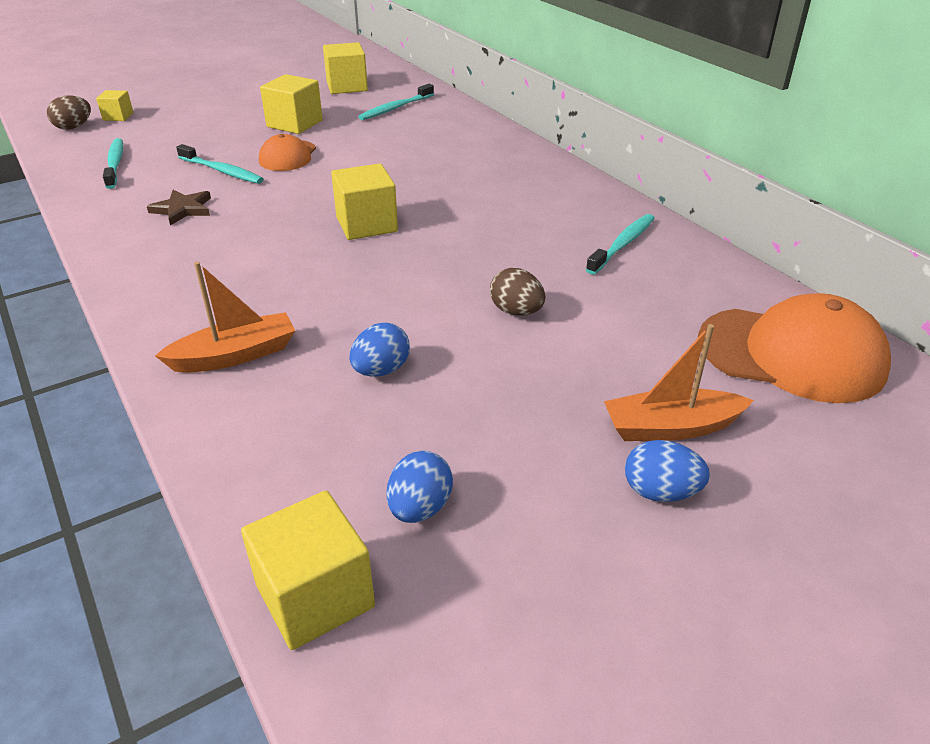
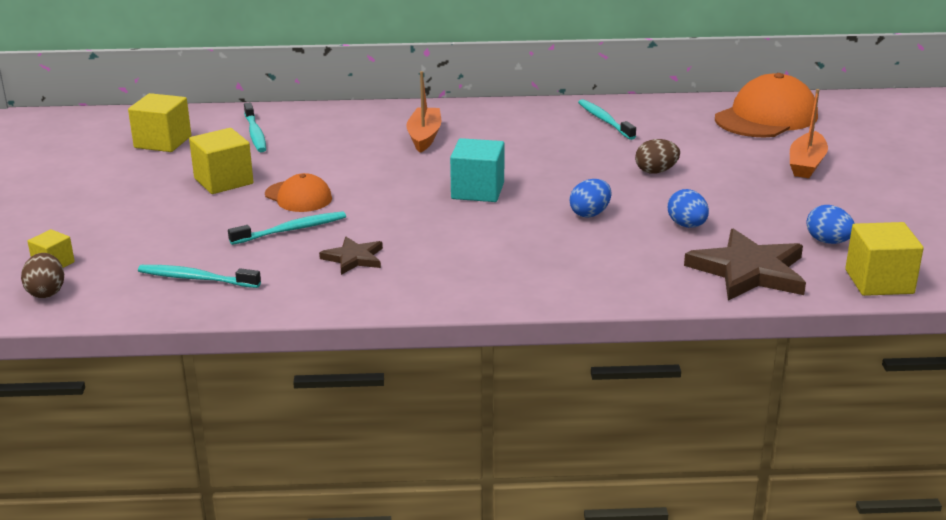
camera: 60 degrees left, 10 degrees down
orange boat [155,262,295,373] -> orange boat moved to [407,71,441,153]
yellow cube [331,163,398,240] -> turquoise cube [450,138,505,202]
blue egg [625,440,710,502] -> blue egg moved to [569,179,612,218]
none -> brown star [684,229,806,300]

